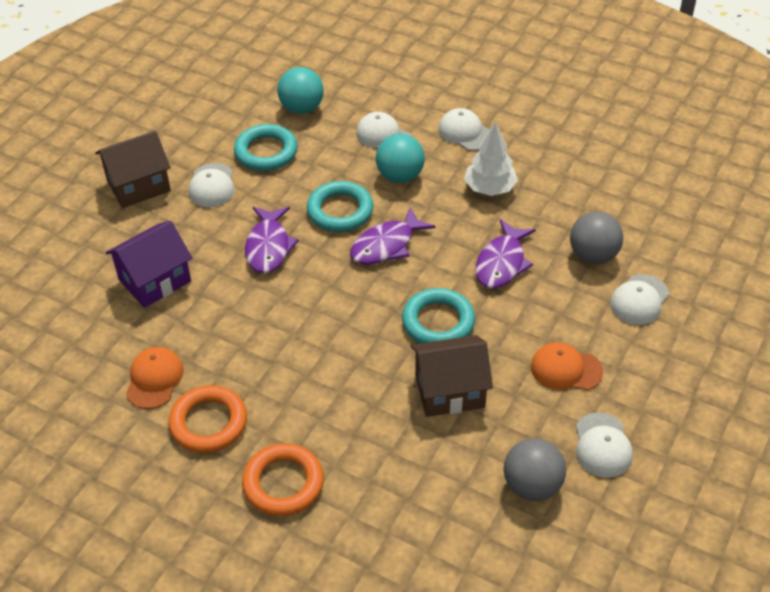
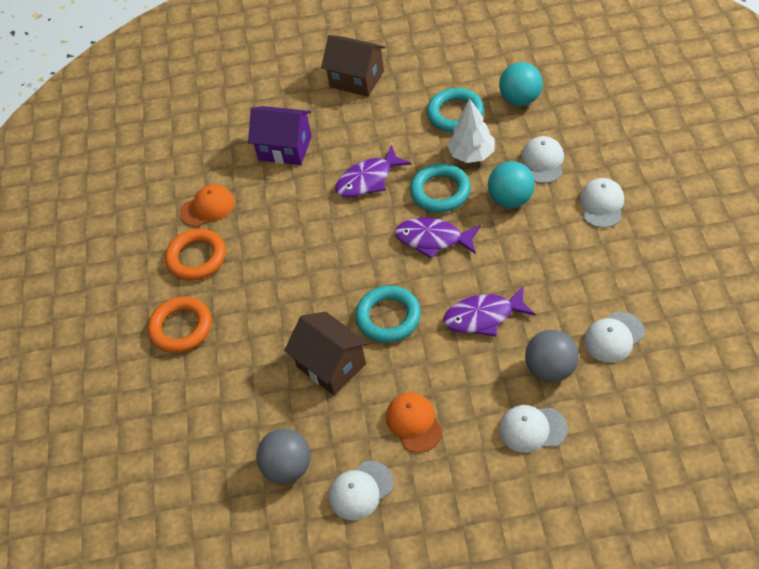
camera: 60 degrees right, 5 degrees up
white cap [188,163,235,207] -> white cap moved to [584,311,645,363]
white tree [464,122,518,196] -> white tree moved to [447,98,495,163]

